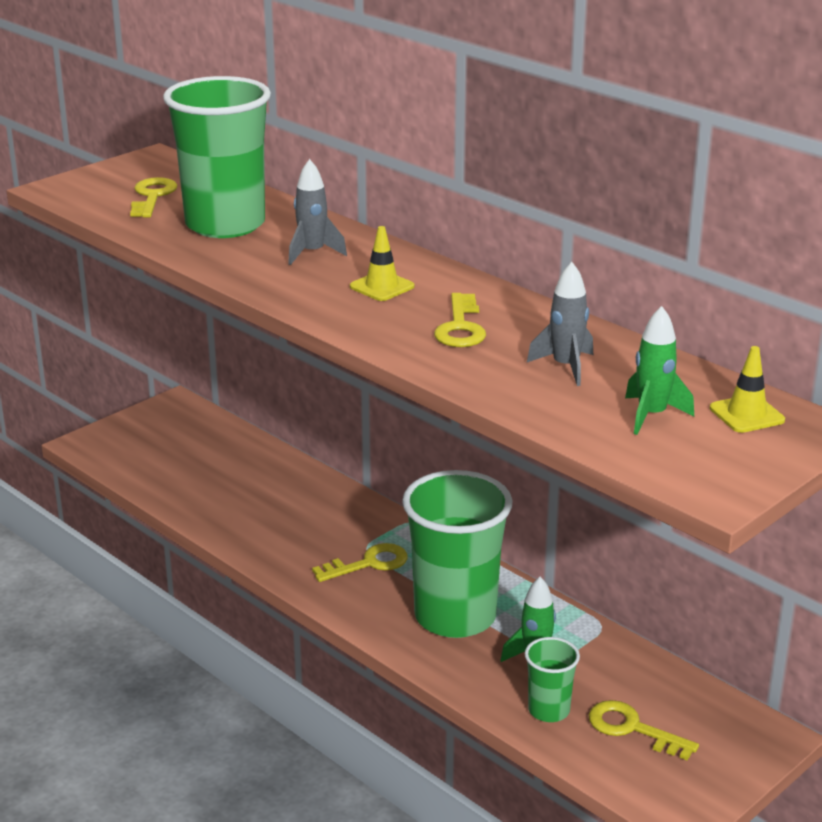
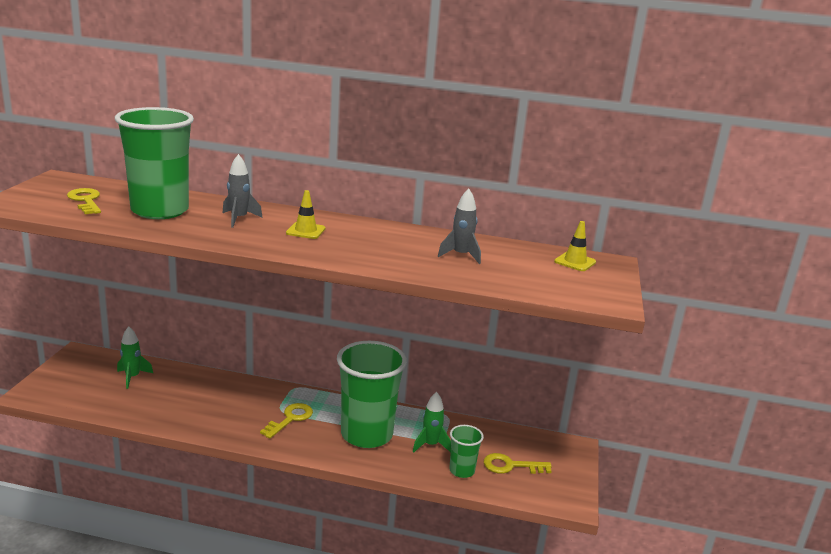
camera: 35 degrees left, 5 degrees down
yellow key [434,293,486,347] -> none
green rocket [625,306,694,435] -> green rocket moved to [117,326,153,389]

